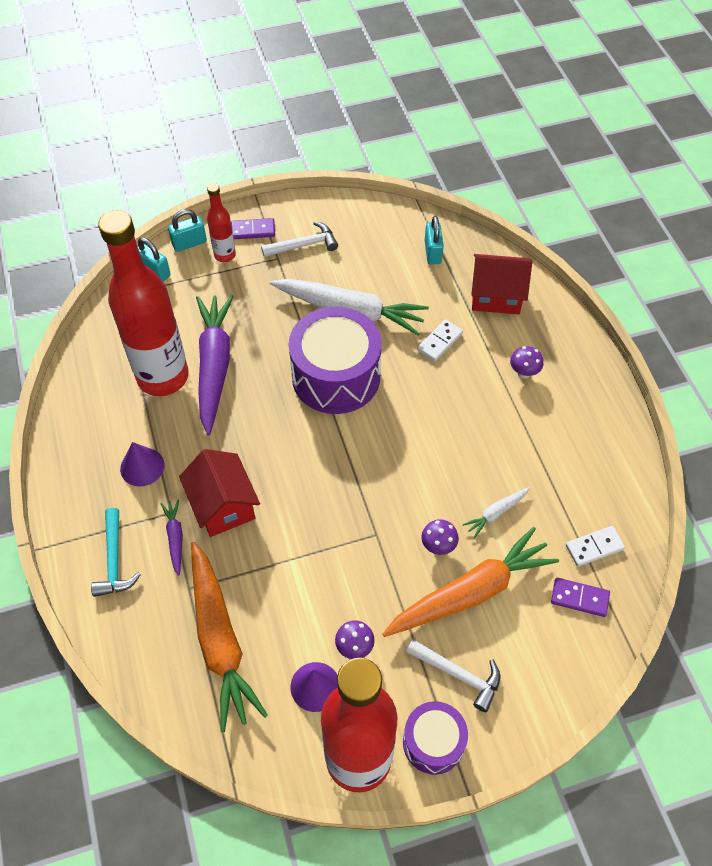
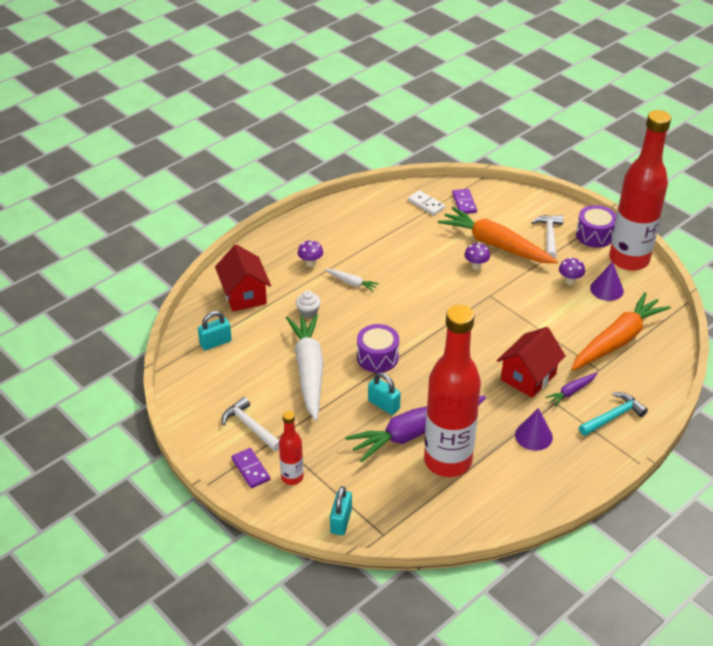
camera: 115 degrees left, 15 degrees down
turquoise padlock [168,209,207,252] -> turquoise padlock moved to [368,372,401,415]
purple drum [289,306,382,414] -> purple drum [357,324,399,373], size x0.56
white domino [417,319,463,362] -> white cupcake [296,291,321,318]
white carrot [462,487,530,538] -> white carrot moved to [324,269,379,292]

